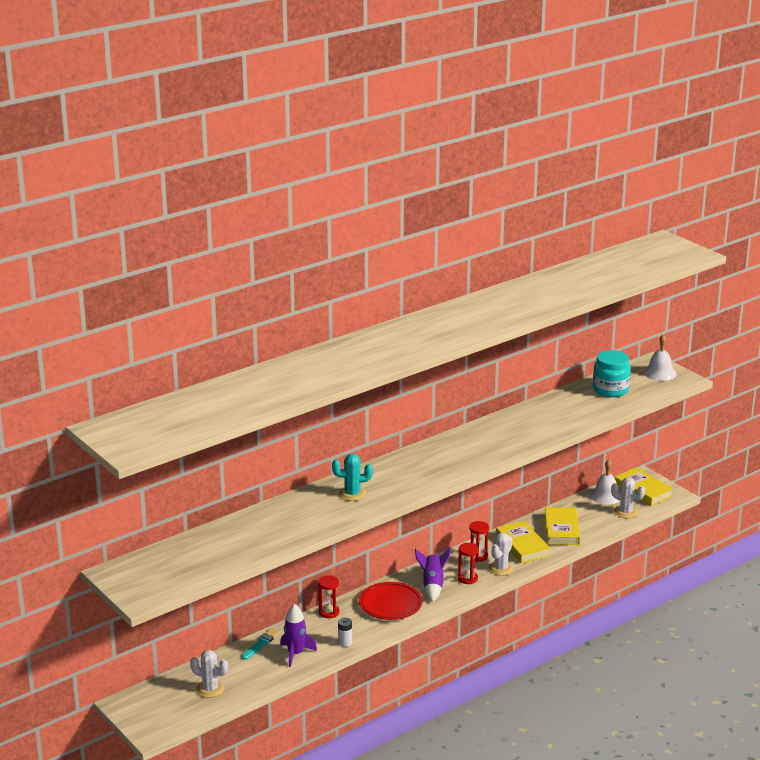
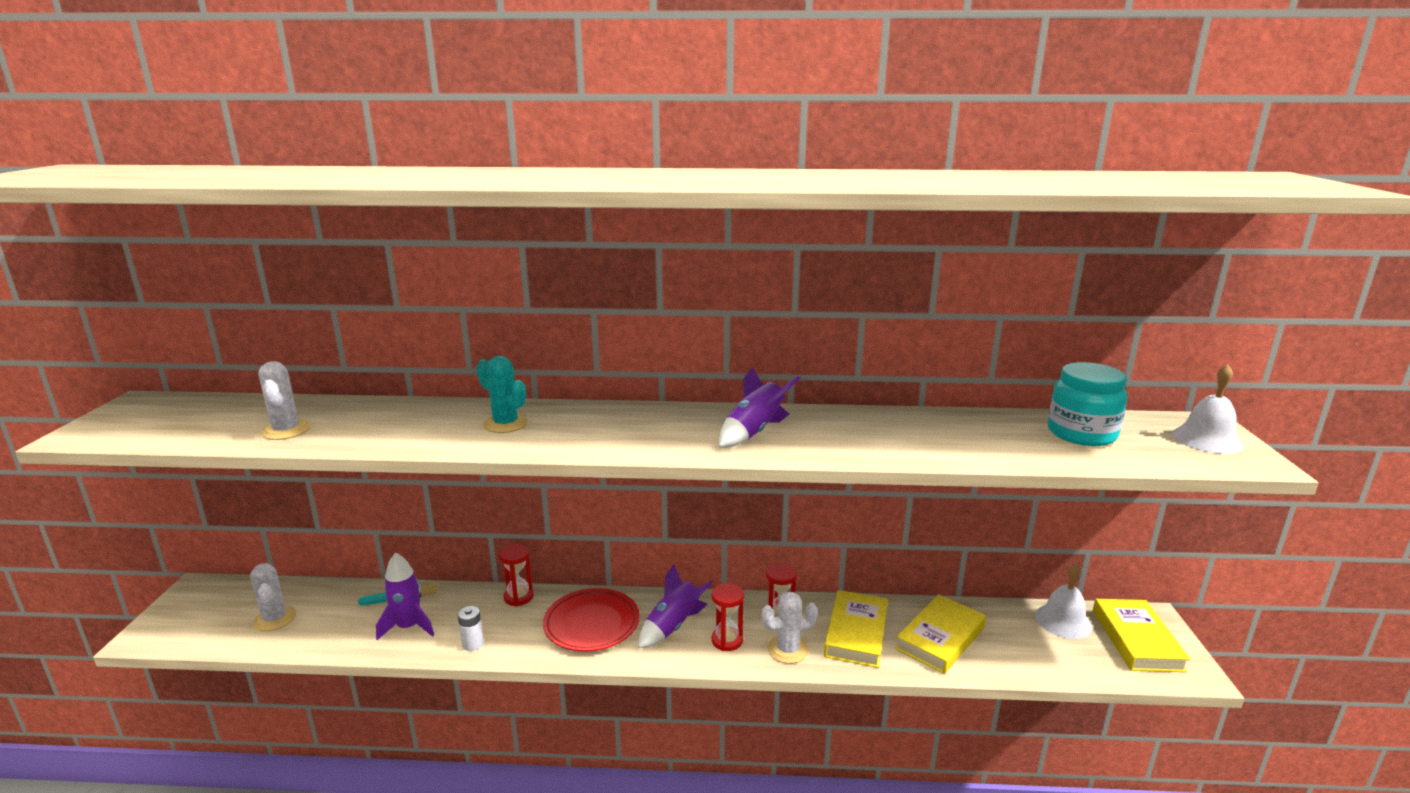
camera: 40 degrees right, 5 degrees down
white cactus [611,477,645,518] -> white cactus moved to [258,361,310,440]
none -> purple rocket [719,367,800,448]

